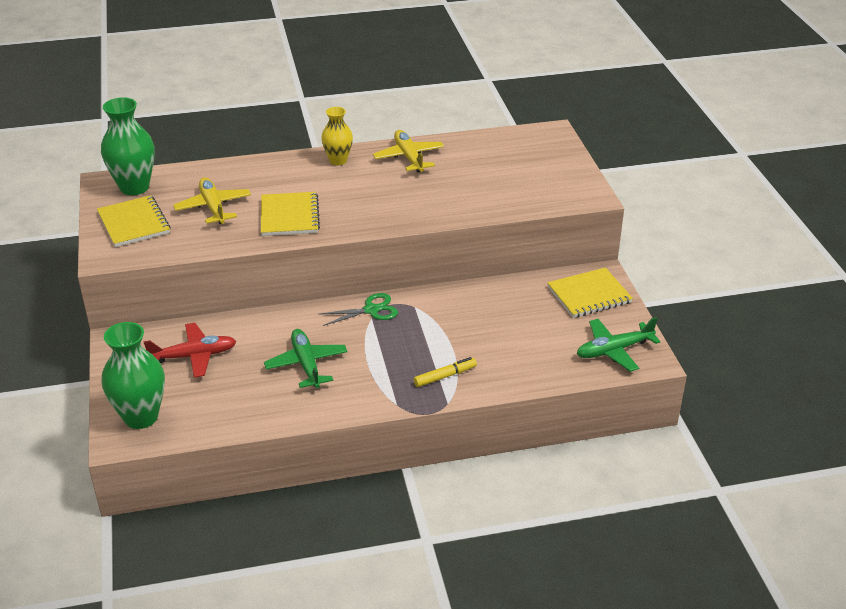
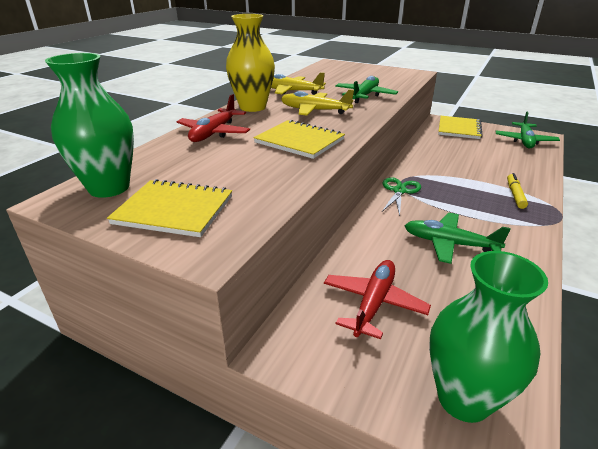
camera: 50 degrees left, 5 degrees down
yellow plane [173,177,251,224] -> yellow plane moved to [281,89,354,116]
yellow vase [321,107,353,165] -> yellow vase [226,14,275,112], size x1.60
none -> red plane [177,94,250,142]
none -> green plane [335,76,398,103]

